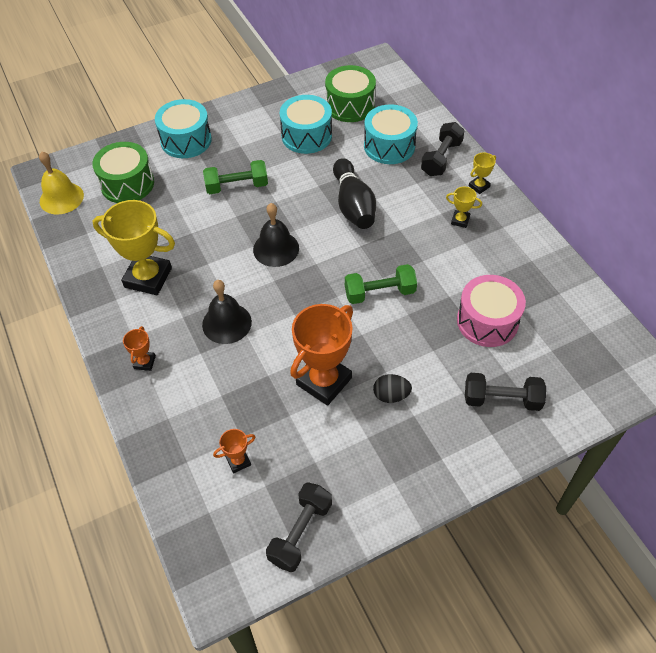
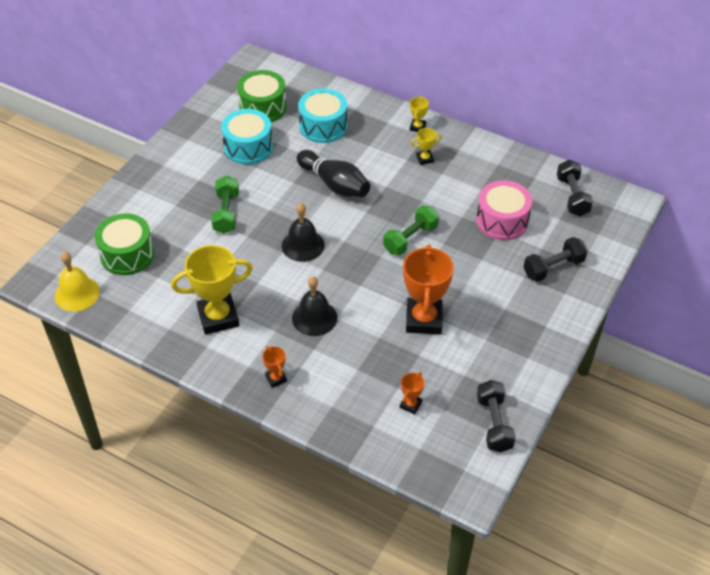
camera: 35 degrees left, 5 degrees down
turquoise drum [155,99,212,158] -> none
green dumbbell [203,160,268,194] -> green dumbbell turned 45 degrees counterclockwise [211,176,239,234]
black egg [373,374,412,403] -> none
black dumbbell [421,122,465,176] -> black dumbbell moved to [557,160,593,216]

